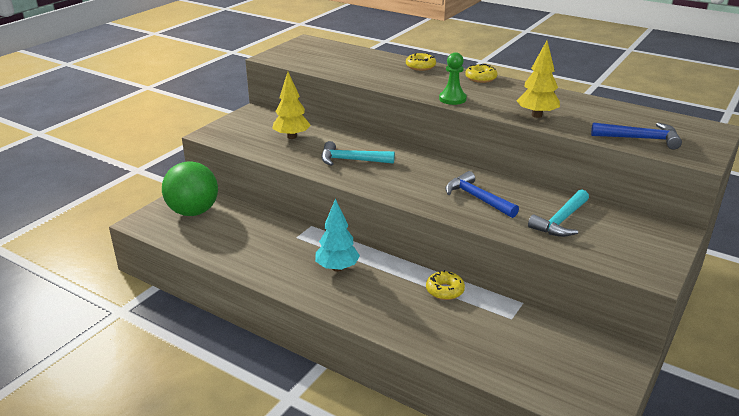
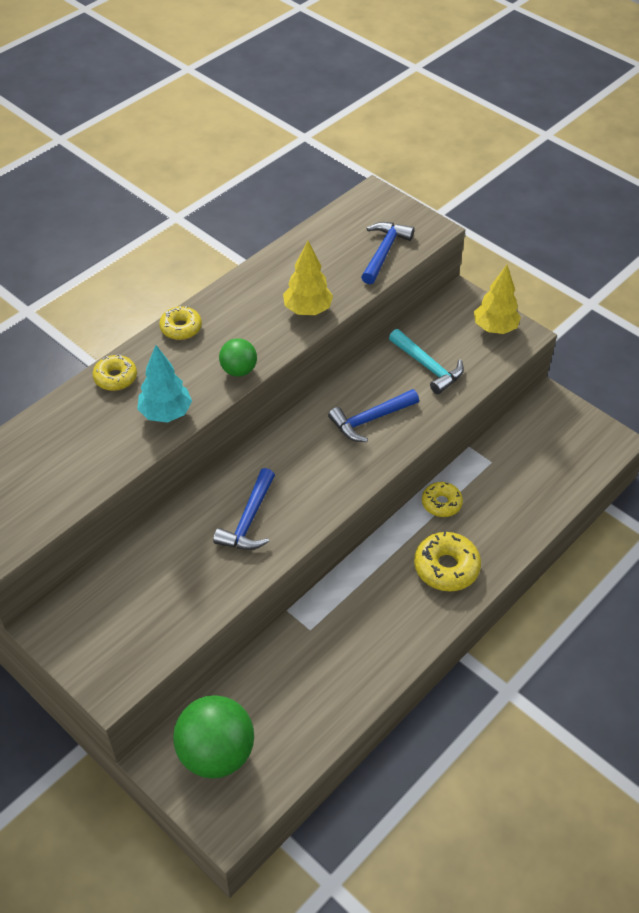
camera: 80 degrees left, 20 degrees up
yellow tree [272,72,311,139] -> yellow tree moved to [474,265,521,334]
turquoise tree [315,199,360,272] -> turquoise tree moved to [137,345,192,423]
turquoise hammer [321,141,395,166] -> blue hammer [213,468,275,550]
green pawn [439,52,467,105] -> green ball [219,338,257,377]
none -> yellow donut [414,531,481,591]

